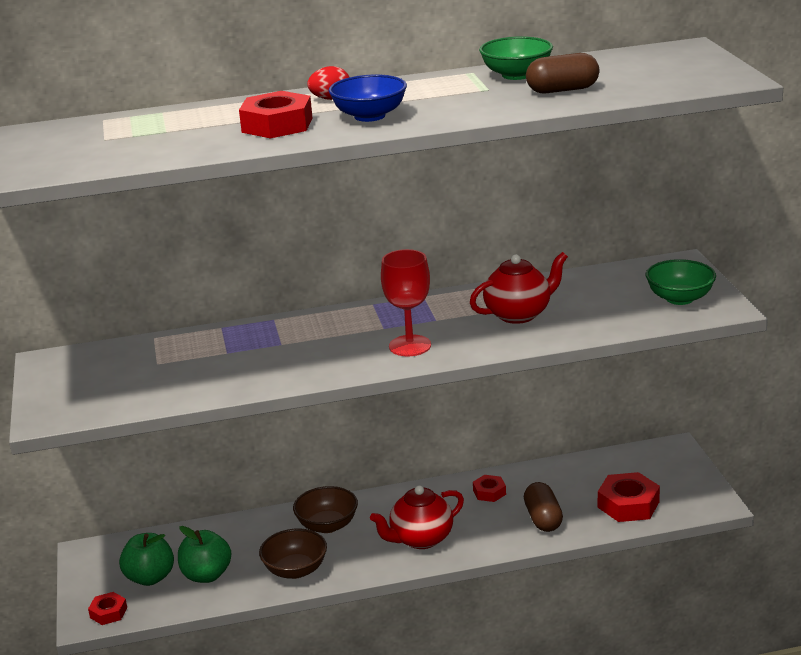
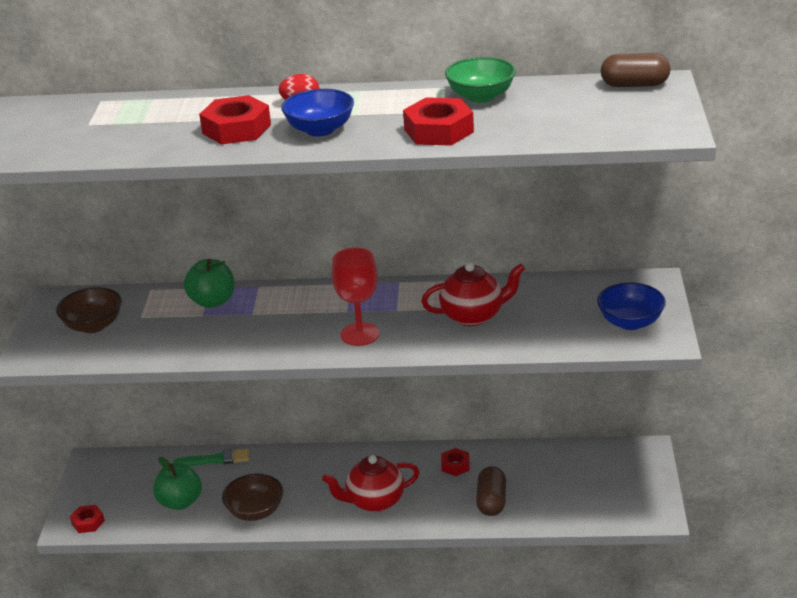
camera: 15 degrees right, 5 degrees up
green apple [119,533,174,586] -> green apple moved to [184,259,234,308]
brown bowl [293,486,358,533] -> brown bowl moved to [56,287,122,333]
brown capsule [526,53,599,93] -> brown capsule moved to [601,53,670,87]
red nut [598,472,660,522] -> red nut moved to [403,97,474,146]
green bowl [646,259,716,305] -> blue bowl [597,282,666,330]
none -> green brush [173,449,249,466]

